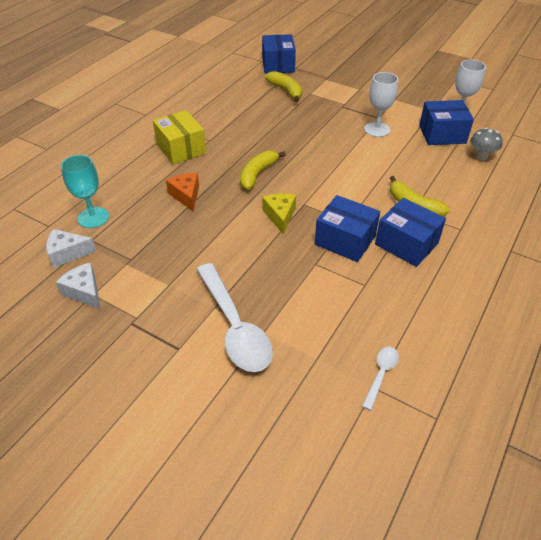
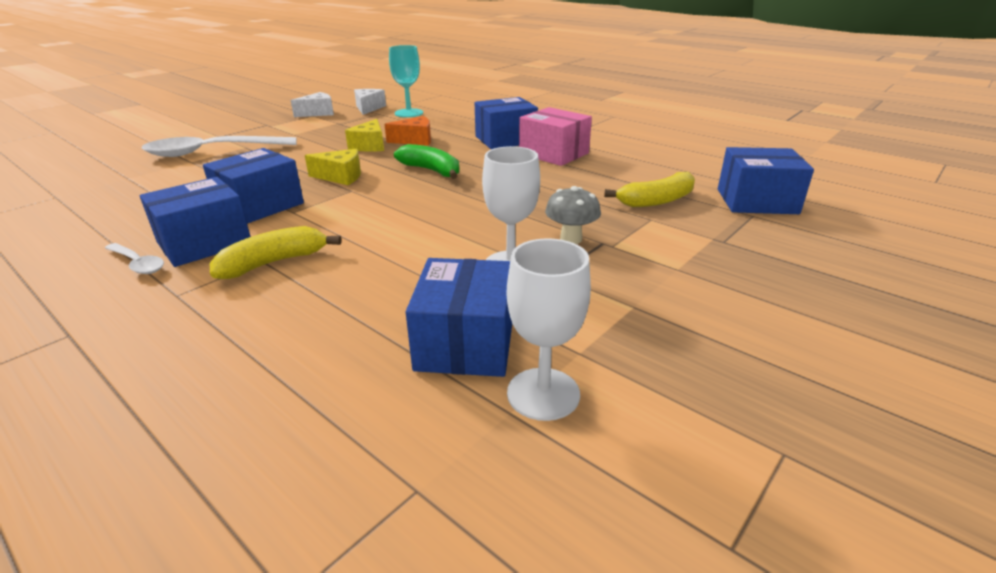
camera: 100 degrees right, 15 degrees down
yellow box [153,110,206,165] -> blue box [475,97,538,149]
yellow banana [240,151,286,190] -> green banana [394,144,459,179]
white spoon [362,347,399,410] -> white spoon moved to [105,243,164,274]
grey mushroom [470,128,503,161] -> grey mushroom moved to [545,186,601,244]
none -> yellow cheese [345,119,384,152]
none -> pink box [519,107,592,166]

